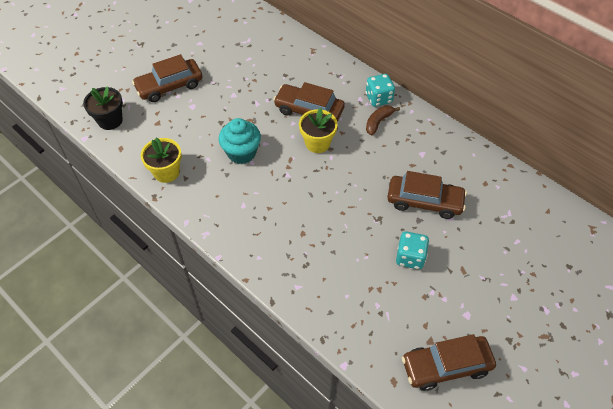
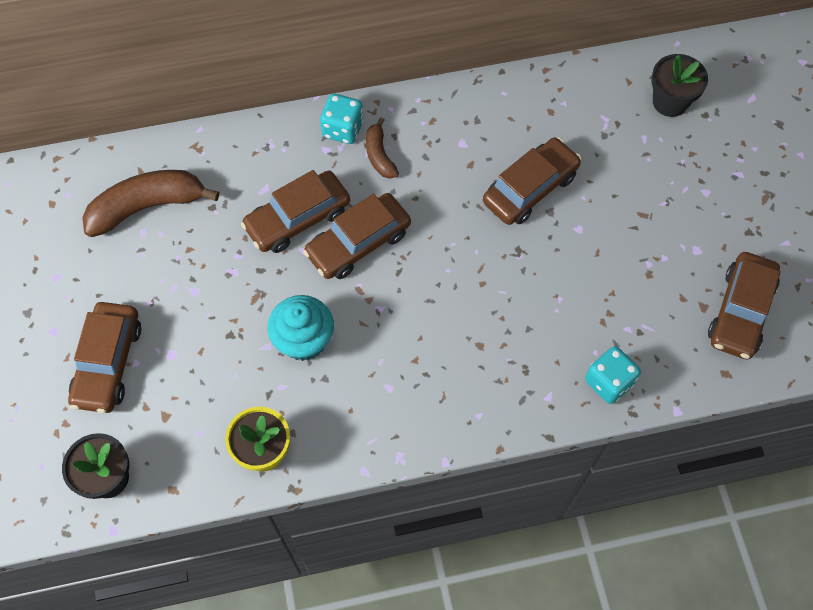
camera: 55 degrees left, 10 degrees up
yellow flower pot [299,107,338,153] -> brown car [303,193,411,279]
turquoise dice [396,231,429,269] -> turquoise dice moved to [585,346,641,404]
none -> brown banana [82,170,219,237]
none -> black flower pot [651,54,708,117]

